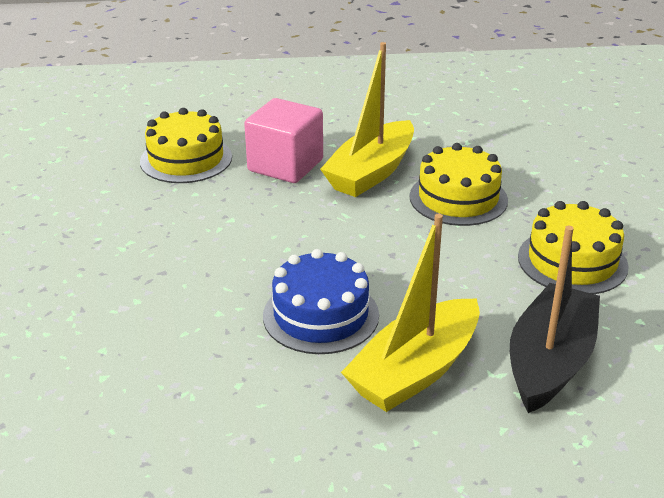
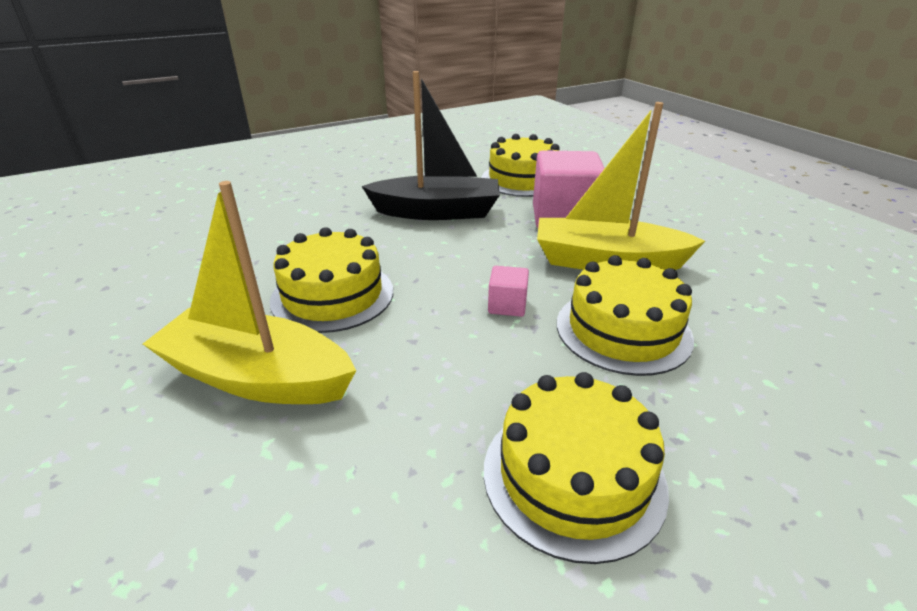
camera: 65 degrees right, 0 degrees up
blue cake [263,249,379,354] -> yellow cake [270,227,393,333]
black boat [510,226,600,413] -> black boat moved to [362,71,500,220]
none -> pink cube [488,266,529,317]

